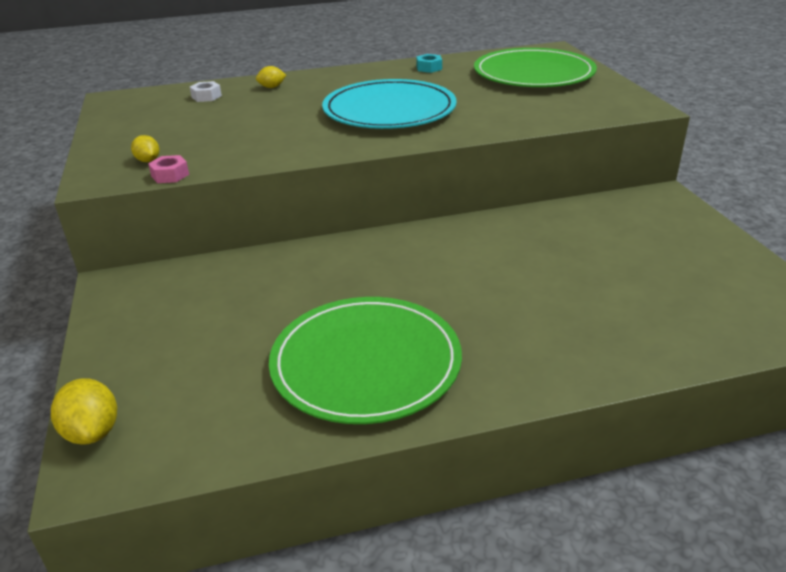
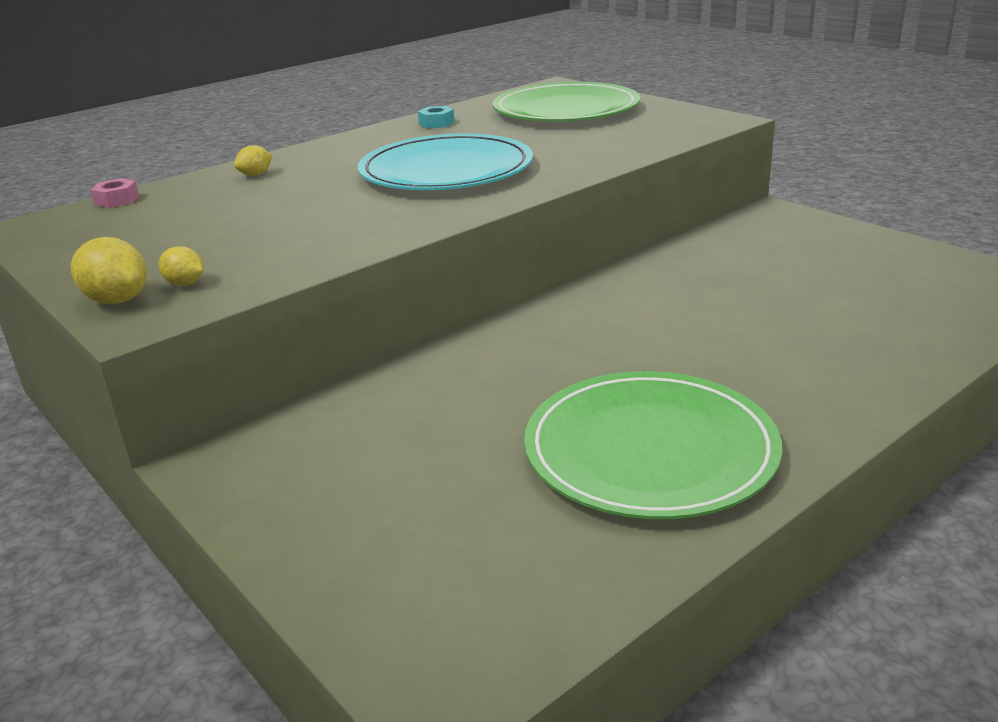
camera: 25 degrees left, 5 degrees down
yellow lemon [51,378,117,445] -> yellow lemon moved to [71,237,147,304]
pink nut [148,155,189,183] -> pink nut moved to [91,178,139,208]
white nut [190,81,222,102] -> none

